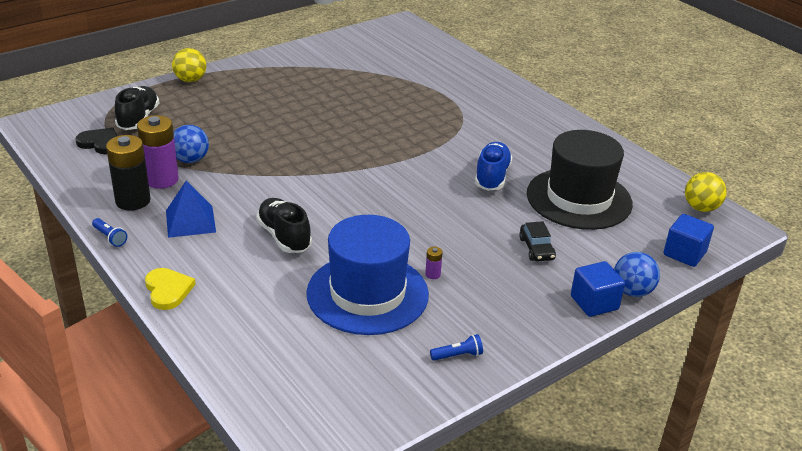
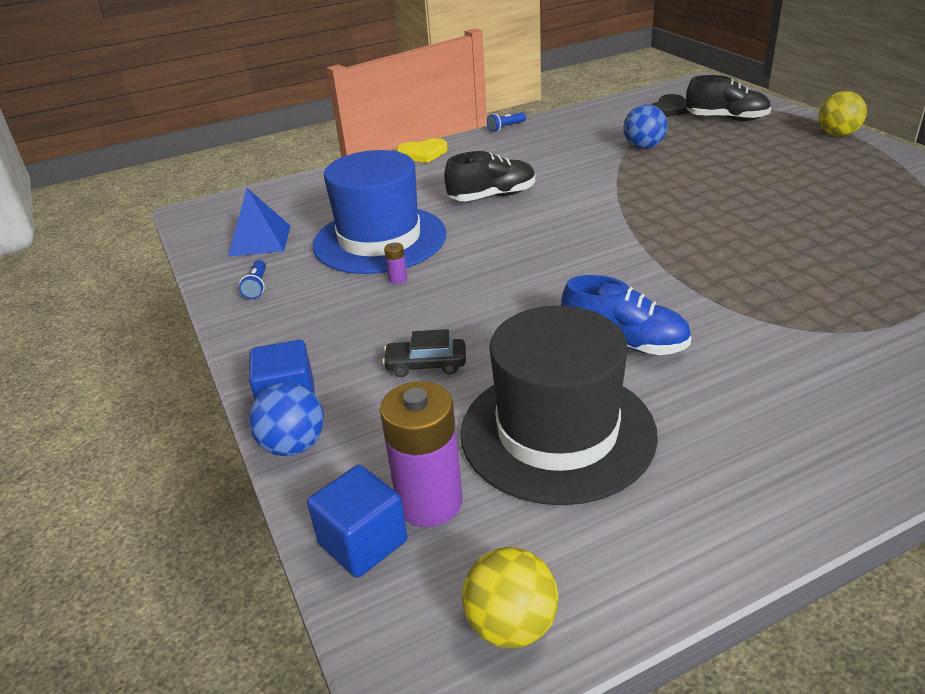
camera: 105 degrees right, 0 degrees up
black battery [106,135,151,210] -> none
purple battery [137,115,179,189] -> purple battery moved to [380,381,463,527]
blue pyramid [166,181,216,238] -> blue pyramid moved to [228,188,290,257]

